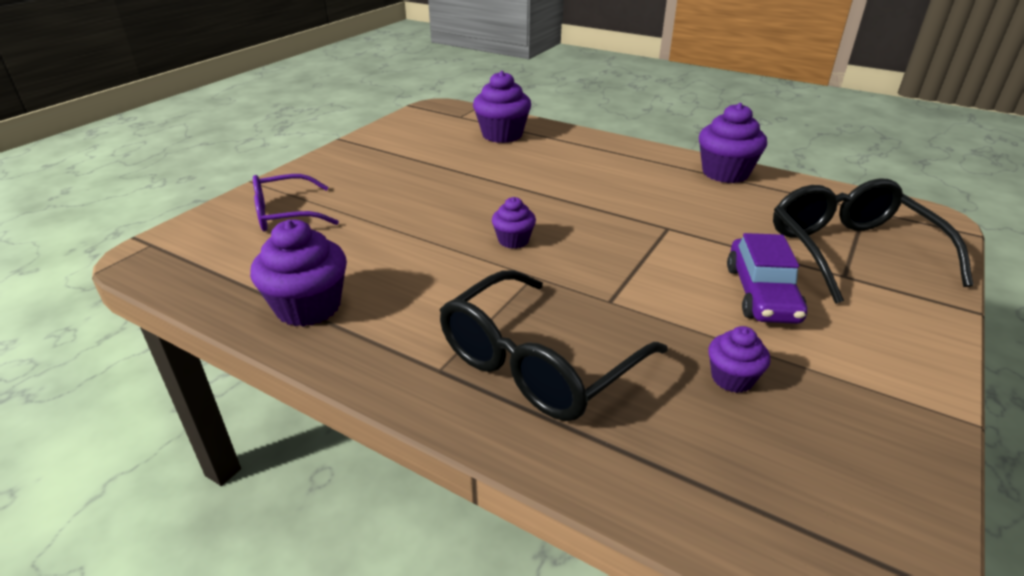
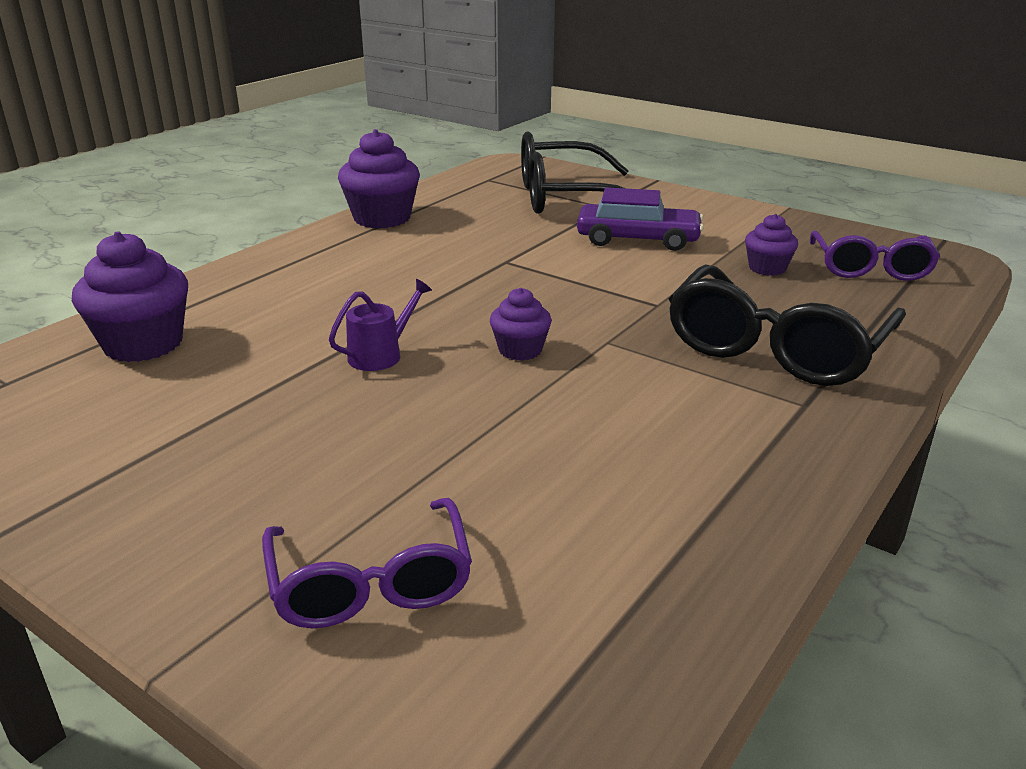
camera: 85 degrees left, 5 degrees down
purple cupcake [250,219,347,327] -> none
black glasses [440,270,668,421] -> black glasses turned 75 degrees clockwise [669,264,906,386]
none -> purple watering can [329,279,432,371]
none -> purple glasses [810,231,940,281]

